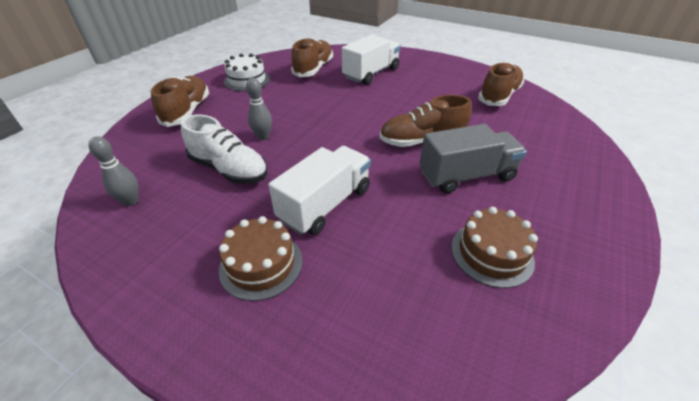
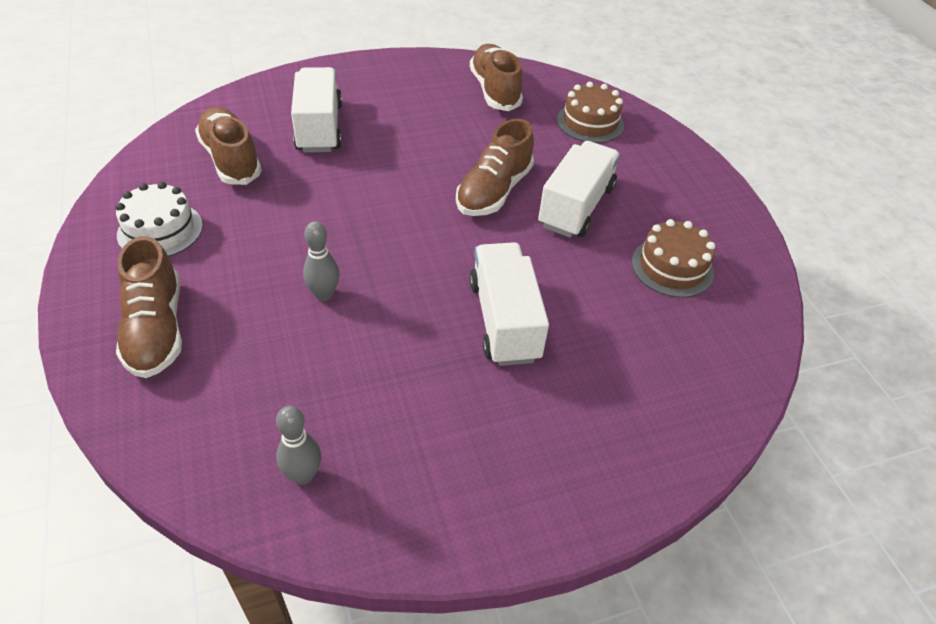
camera: 50 degrees left, 5 degrees up
brown shoe [151,76,209,127] -> brown shoe turned 150 degrees counterclockwise [116,236,182,378]
white shoe [181,115,267,184] -> none
brown cake [219,216,302,301] -> brown cake moved to [557,82,624,143]
grey truck [419,124,527,194] -> white truck [538,141,620,238]

